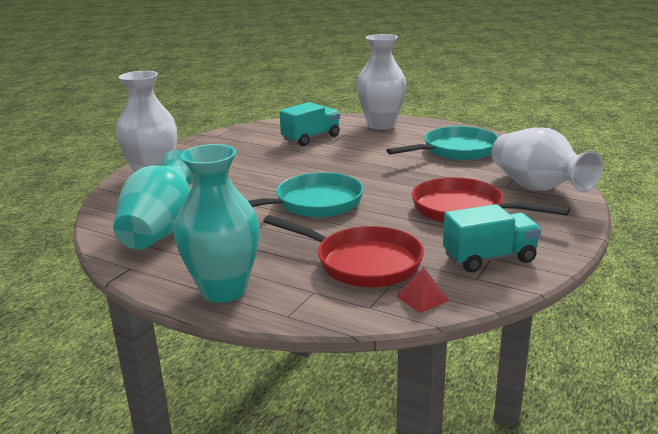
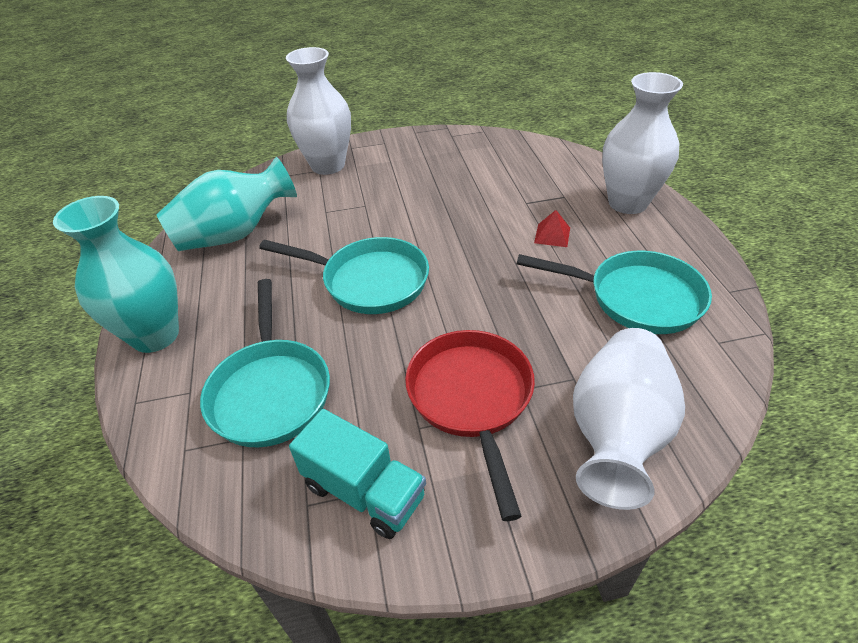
camera: 50 degrees right, 20 degrees up
red pan [263,215,424,287] -> turquoise pan [200,279,330,447]
turquoise truck [279,102,340,146] -> none
red pyramid [396,267,450,313] -> red pyramid moved to [534,210,570,247]

